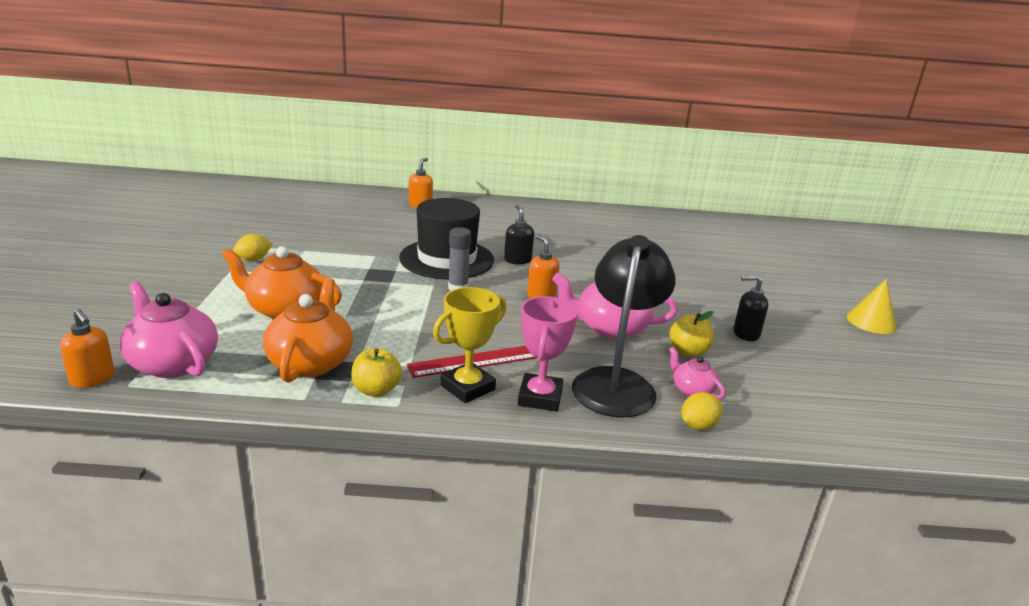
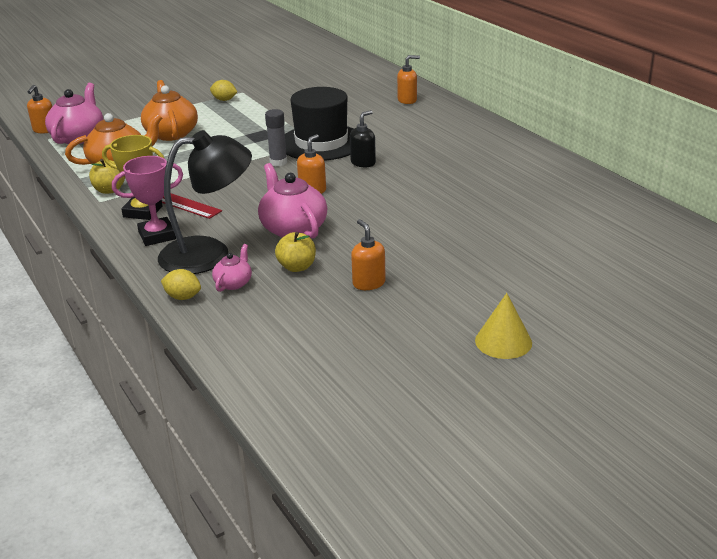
camera: 60 degrees right, 5 degrees up
black soap dispenser [734,275,768,341] -> orange soap dispenser [351,219,386,290]

